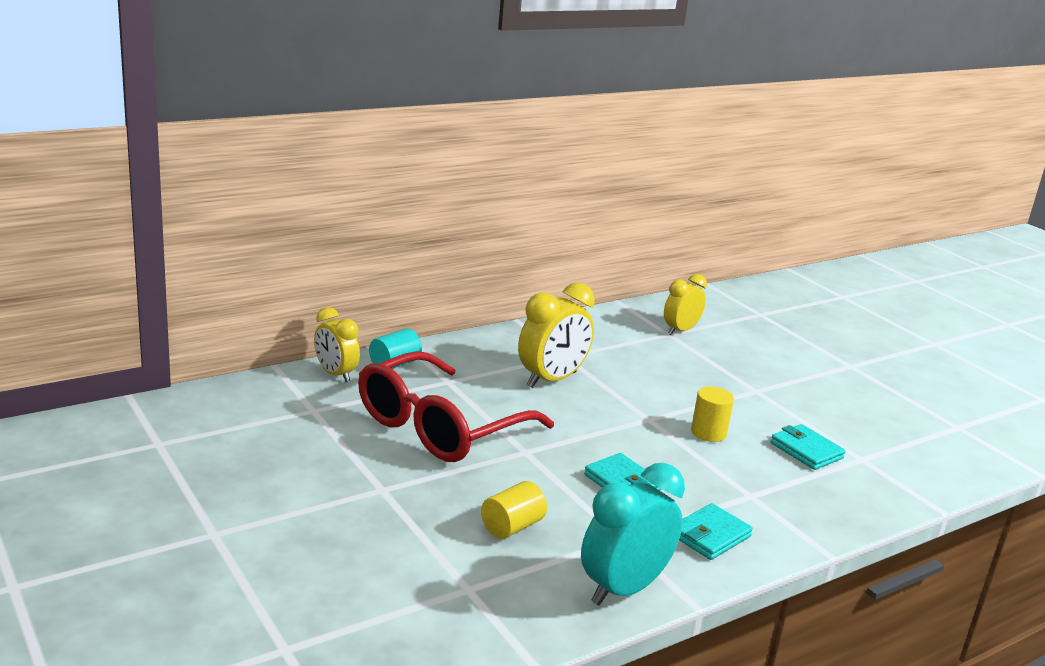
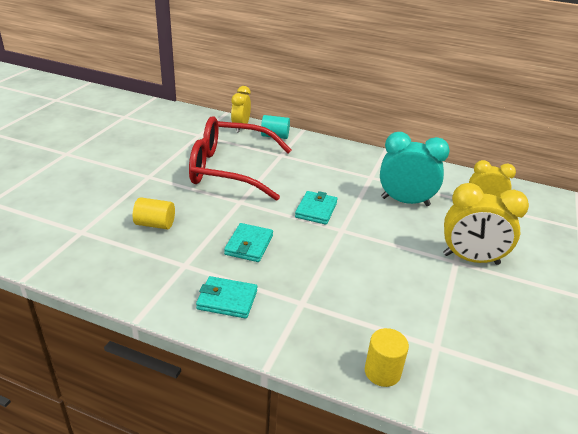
camera: 55 degrees right, 10 degrees up
yellow clock [518,283,595,388] -> yellow clock moved to [443,183,529,265]
turquoise clock [581,463,685,605] -> turquoise clock moved to [380,132,450,206]
yellow cylinder [691,386,734,442] -> yellow cylinder moved to [365,328,409,387]
turquoise wallet [771,424,846,470] -> turquoise wallet moved to [295,191,338,225]

